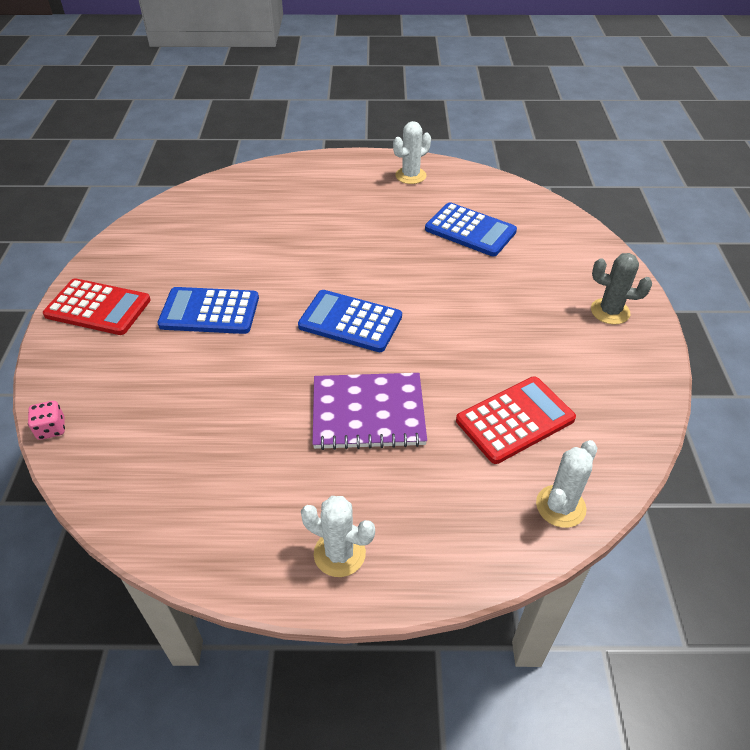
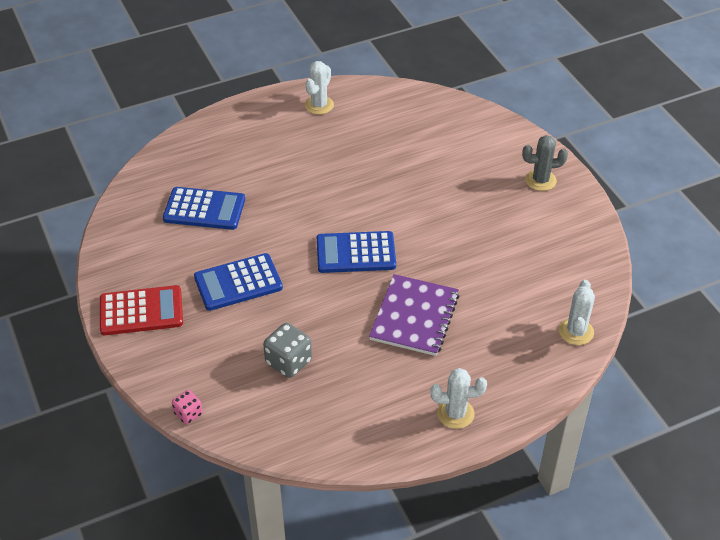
camera: 25 degrees left, 0 degrees up
purple notebook [312,373,427,450] -> purple notebook turned 45 degrees counterclockwise [369,274,460,356]
blue calculator [425,202,517,256] -> blue calculator moved to [163,187,245,230]
red calculator [456,376,576,464] -> none
none -> grey dice [263,323,312,378]

